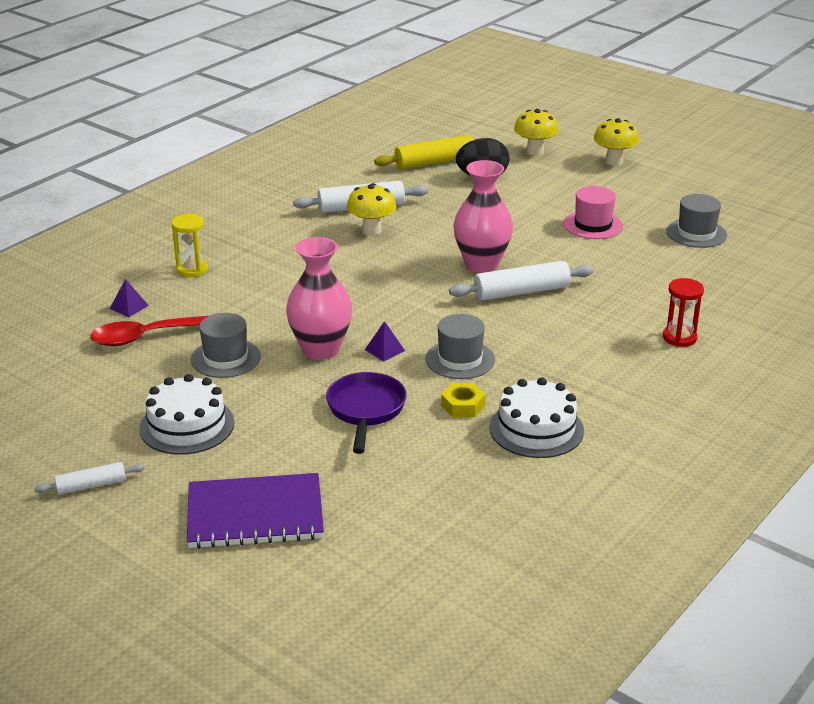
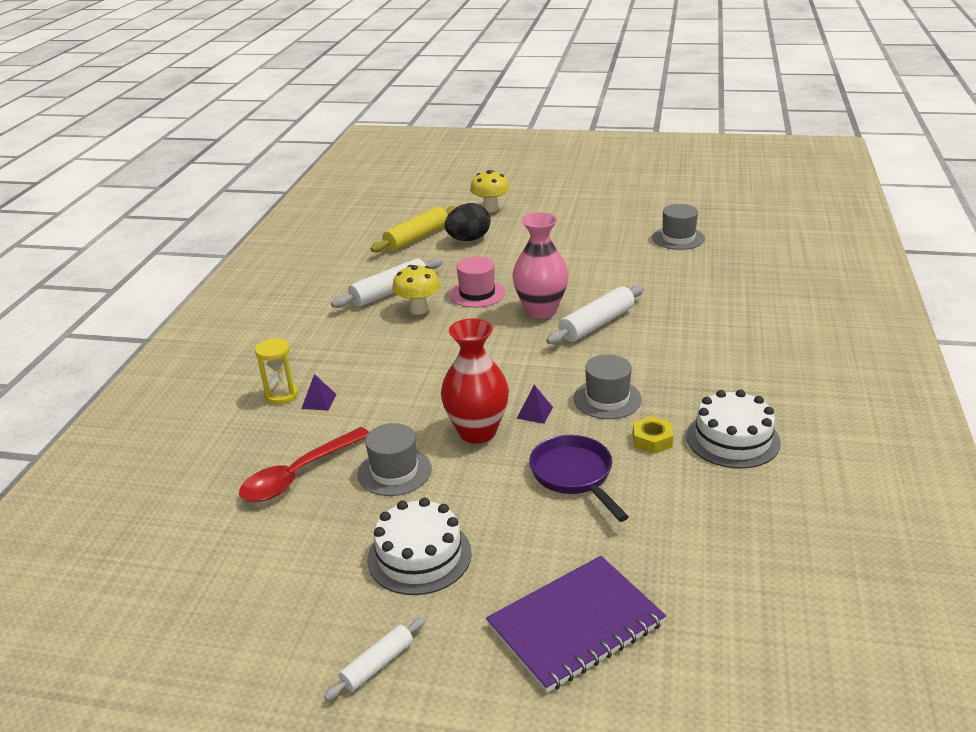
camera: 25 degrees left, 0 degrees up
purple pyramid [110,279,149,317] -> purple pyramid moved to [301,374,337,411]
pink vase [286,237,352,360] -> red vase [441,318,509,444]
pink hat [564,186,623,239] -> pink hat moved to [449,256,505,308]
yellow mushroom [594,118,639,166] -> none
red hourglass [663,278,704,347] -> none

